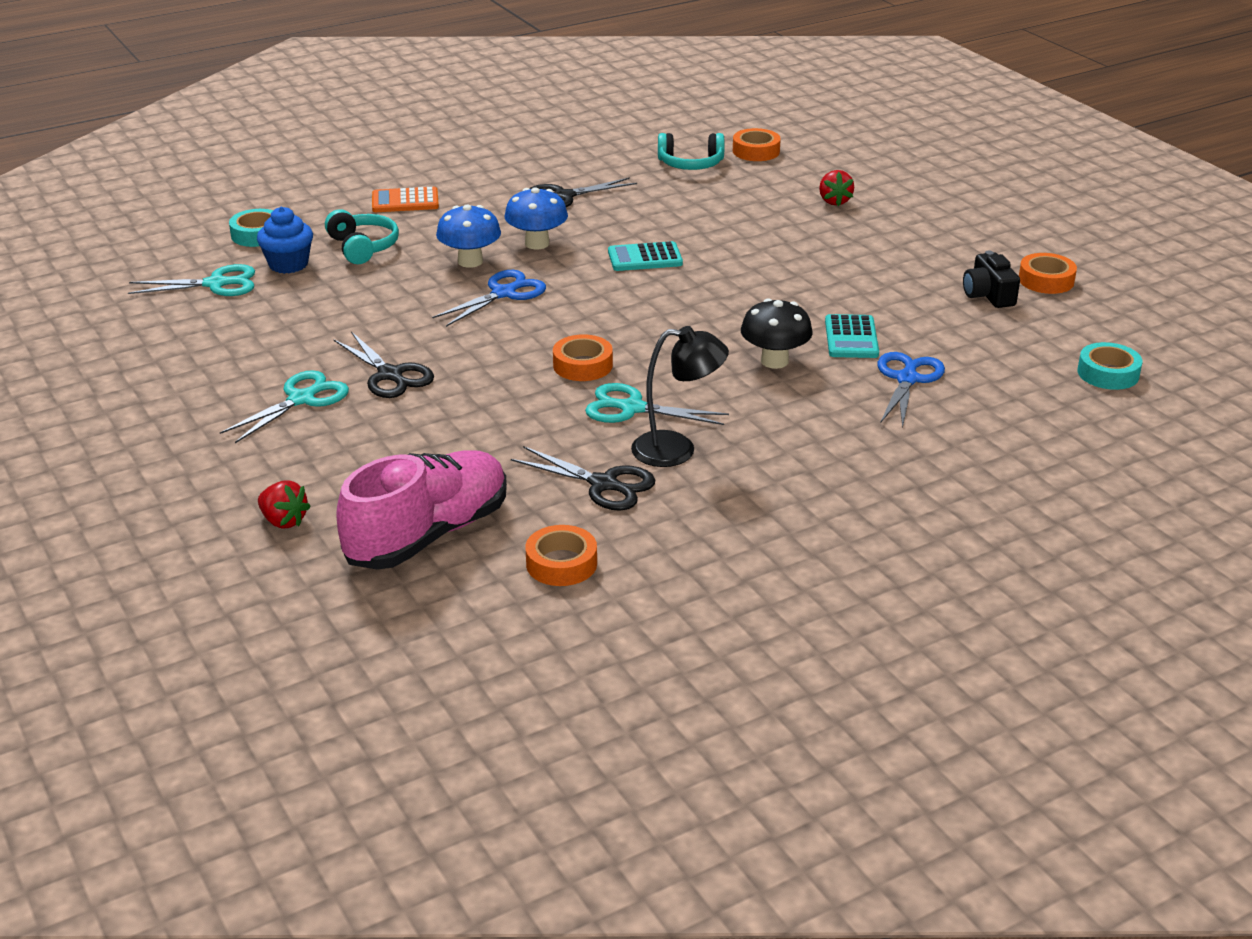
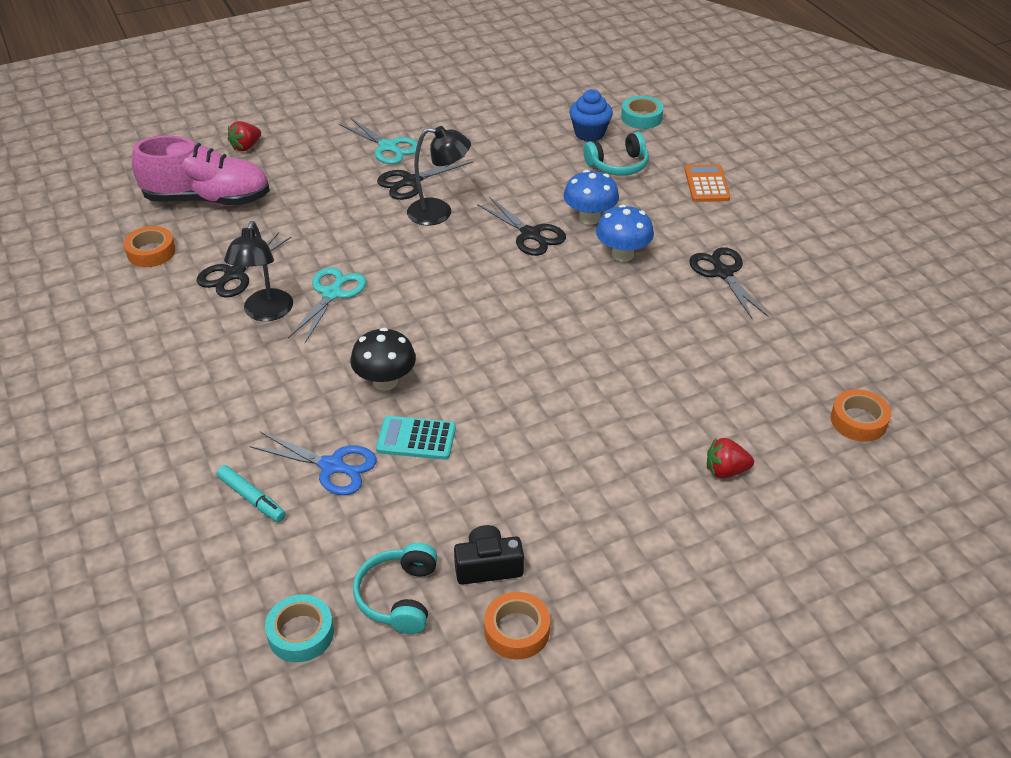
camera: 95 degrees right, 10 degrees up
turquoise scissors [128,264,255,296] -> none
pink shoe [336,450,507,570] -> pink shoe turned 45 degrees counterclockwise [132,135,270,206]
blue scissors [432,270,546,327] -> black scissors [477,197,566,256]
orange tape [553,334,613,381] -> none
turquoise calculator [608,241,683,271] -> none
turquoise headphones [658,133,724,170] -> turquoise headphones moved to [353,543,438,634]
none -> turquoise marker [217,465,286,522]
none -> black lamp [407,126,471,226]

